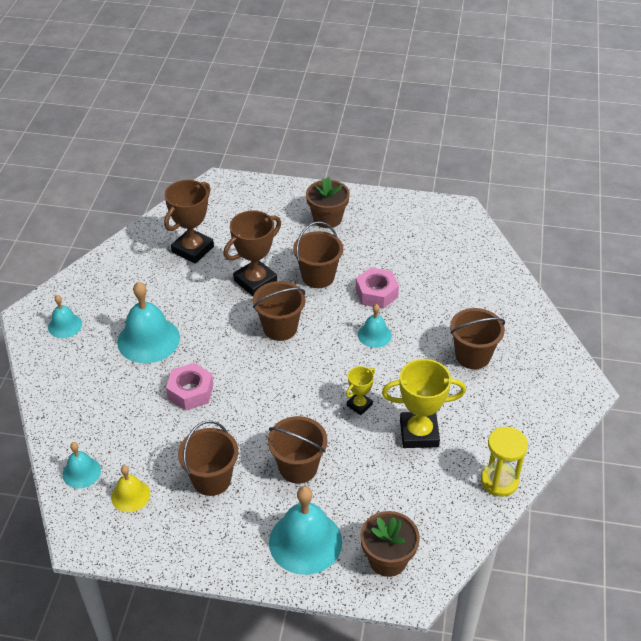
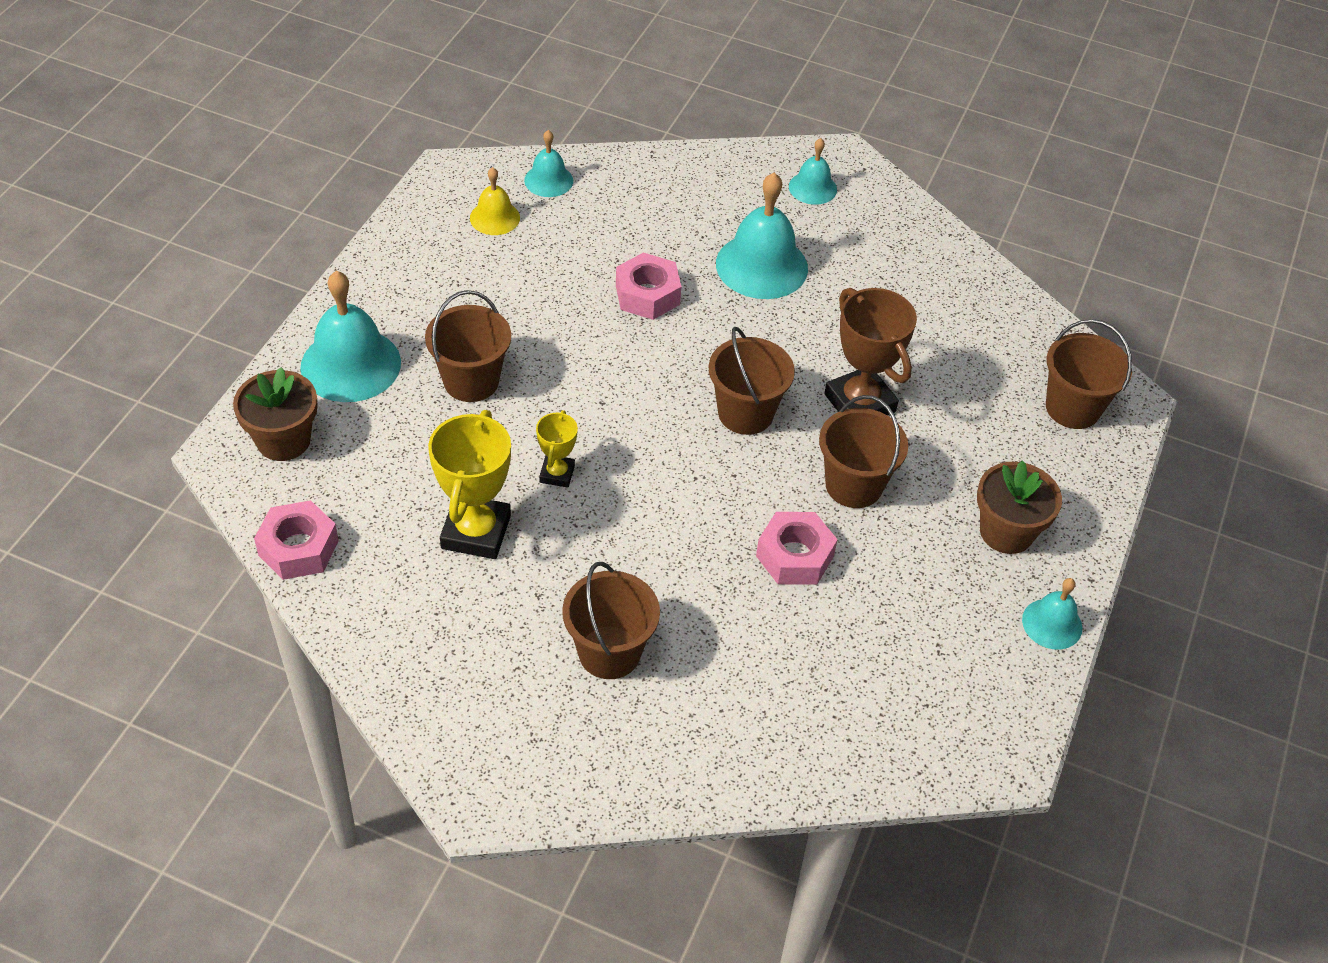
camera: 100 degrees right, 5 degrees up
brown trophy [164,180,214,264] -> none
brown bucket [178,421,238,496] -> brown bucket moved to [1046,319,1132,429]
yellow trophy [346,366,375,415] -> yellow trophy turned 45 degrees clockwise [536,410,578,488]
turquoise bell [358,304,392,348] -> turquoise bell moved to [1022,578,1082,650]
yellow hourglass [481,427,528,497] -> none
none -> pink nut [254,500,339,580]

